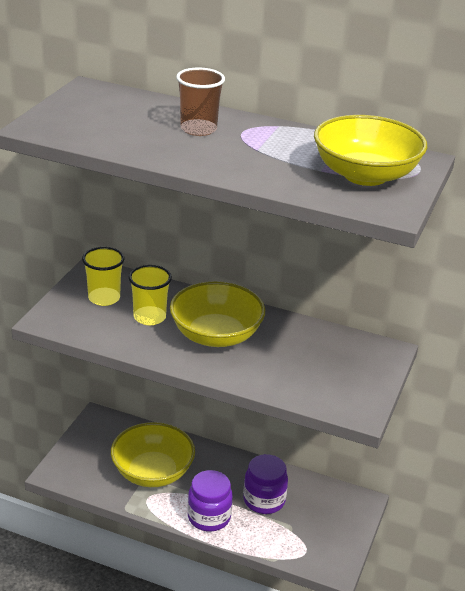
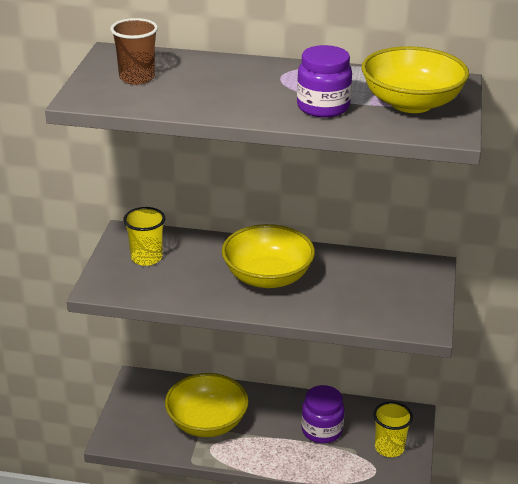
camera: 10 degrees left, 0 degrees up
yellow cup [128,265,172,325] -> yellow cup moved to [373,402,413,457]
brown cup [176,68,225,136] -> brown cup moved to [110,18,158,85]
purple jar [188,470,233,531] -> purple jar moved to [297,45,352,118]

